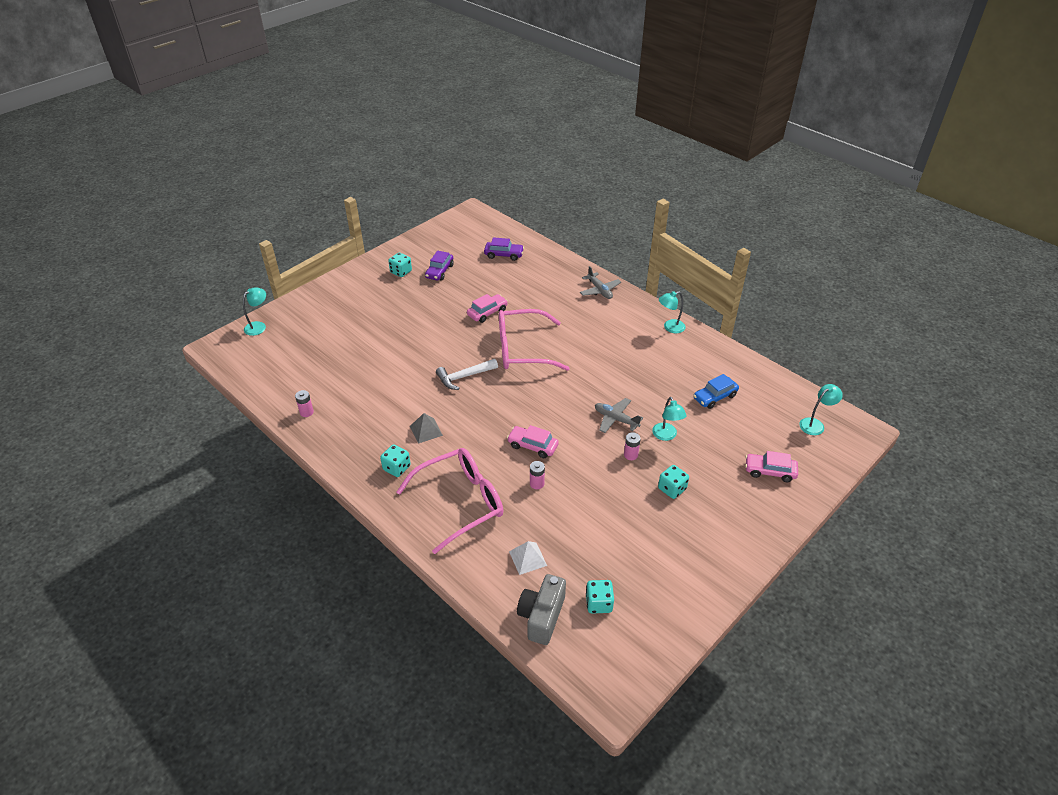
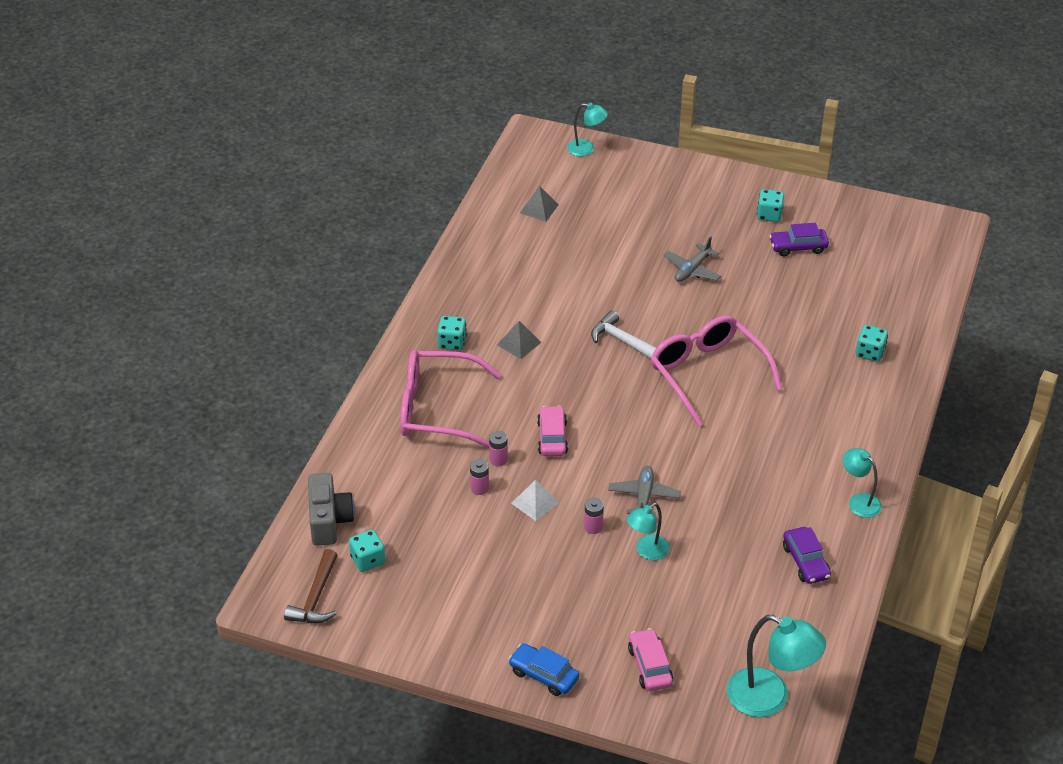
camera: 65 degrees right, 0 degrees up
pink battery [295,390,314,417] -> pink battery moved to [470,459,489,495]
pink glasses [397,448,503,554] -> pink glasses turned 150 degrees clockwise [400,350,501,448]
pink car [467,294,508,323] -> none
purple car [484,237,524,261] -> purple car moved to [783,527,831,584]
white pyramid [509,541,547,575] -> white pyramid moved to [511,480,560,521]
grey camera [517,574,566,645] -> grey camera turned 90 degrees clockwise [308,473,355,546]
grey plane [580,266,621,299] -> grey plane moved to [663,236,721,282]
turquoise dice [658,465,689,499] -> turquoise dice moved to [856,325,888,362]
blue car [693,374,739,409] -> blue car moved to [508,643,579,696]
turquoise lamp [799,384,843,435] -> turquoise lamp [727,615,826,717], size x1.72
none -> brown hammer [284,549,338,623]
none -> grey pyramid [520,186,559,222]

